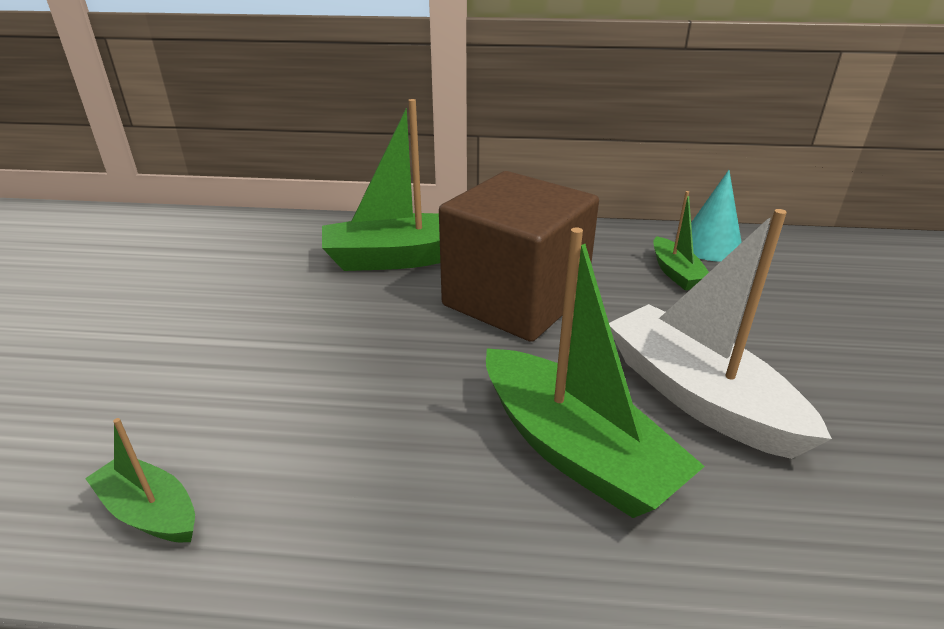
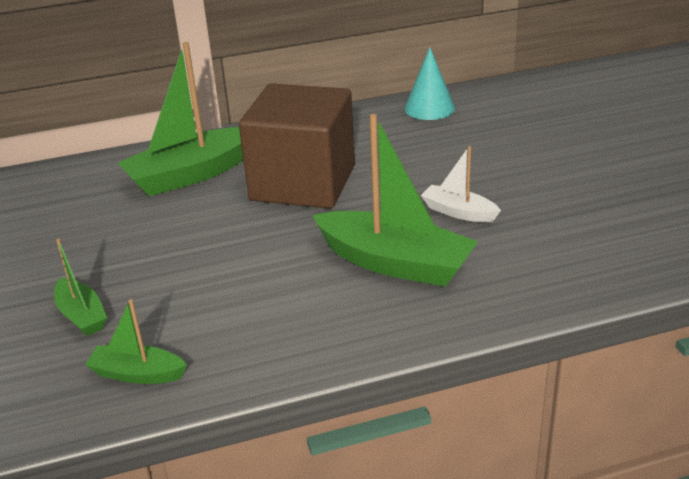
camera: 20 degrees left, 0 degrees up
white boat [609,209,832,459] -> white boat [421,146,501,222], size x0.52
green boat [653,191,709,290] -> green boat moved to [54,239,107,336]

